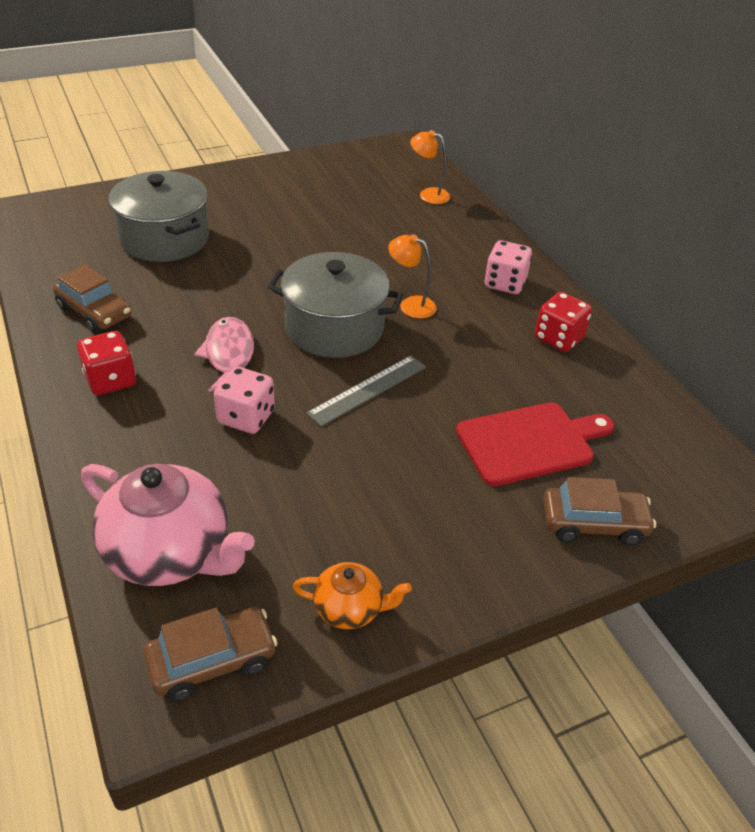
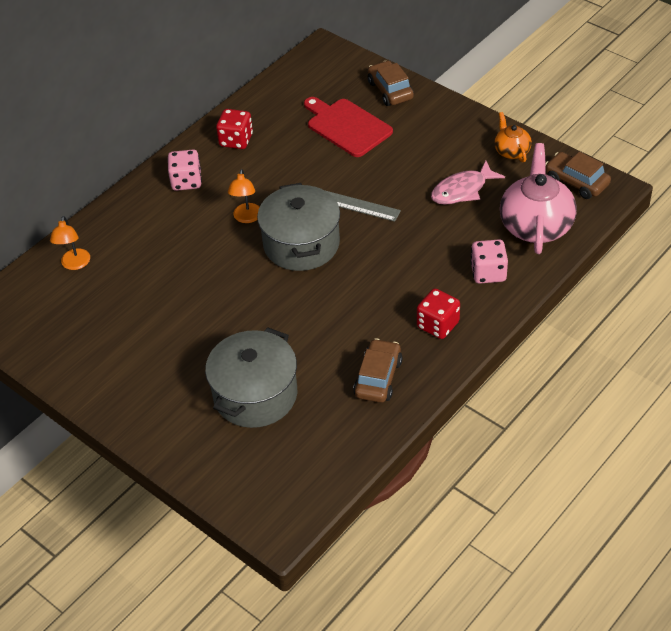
camera: 110 degrees left, 5 degrees up
pink fish [194,317,254,392] -> pink fish moved to [431,161,505,205]
pink dice [214,366,275,434] -> pink dice moved to [471,239,508,284]

